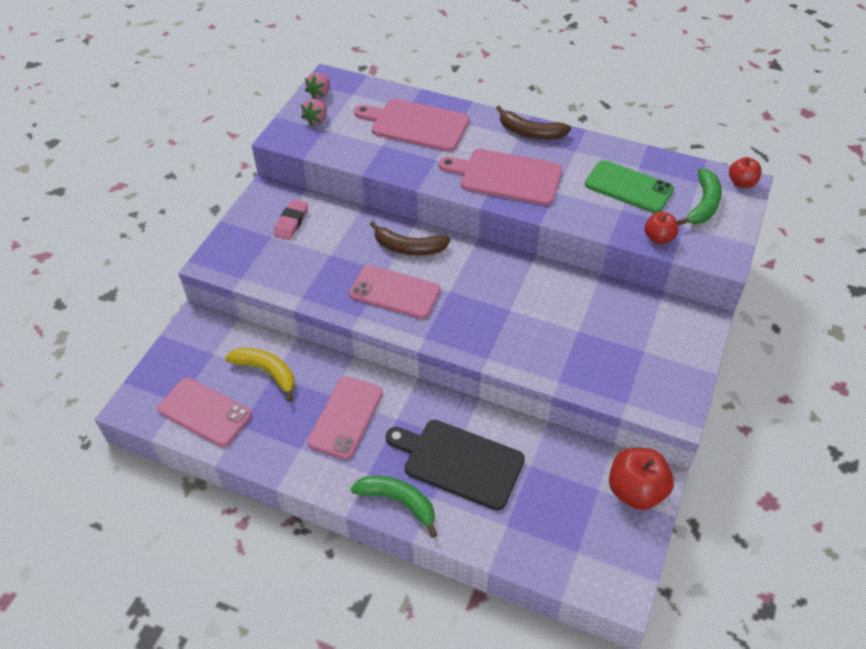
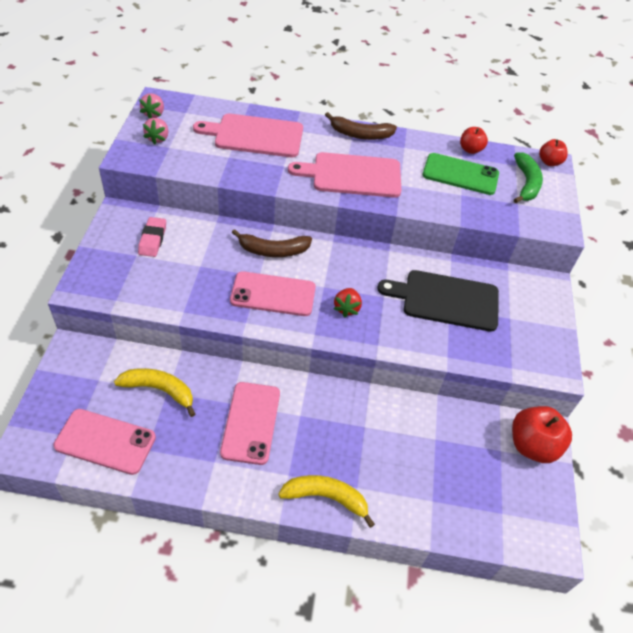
camera: 20 degrees left, 0 degrees up
green banana [350,476,437,538] -> yellow banana [278,475,375,528]
black cutting board [386,420,525,511] -> black cutting board moved to [378,270,499,332]
red apple [645,212,679,244] -> red apple moved to [460,127,488,154]
none -> red strawberry [334,288,362,317]

